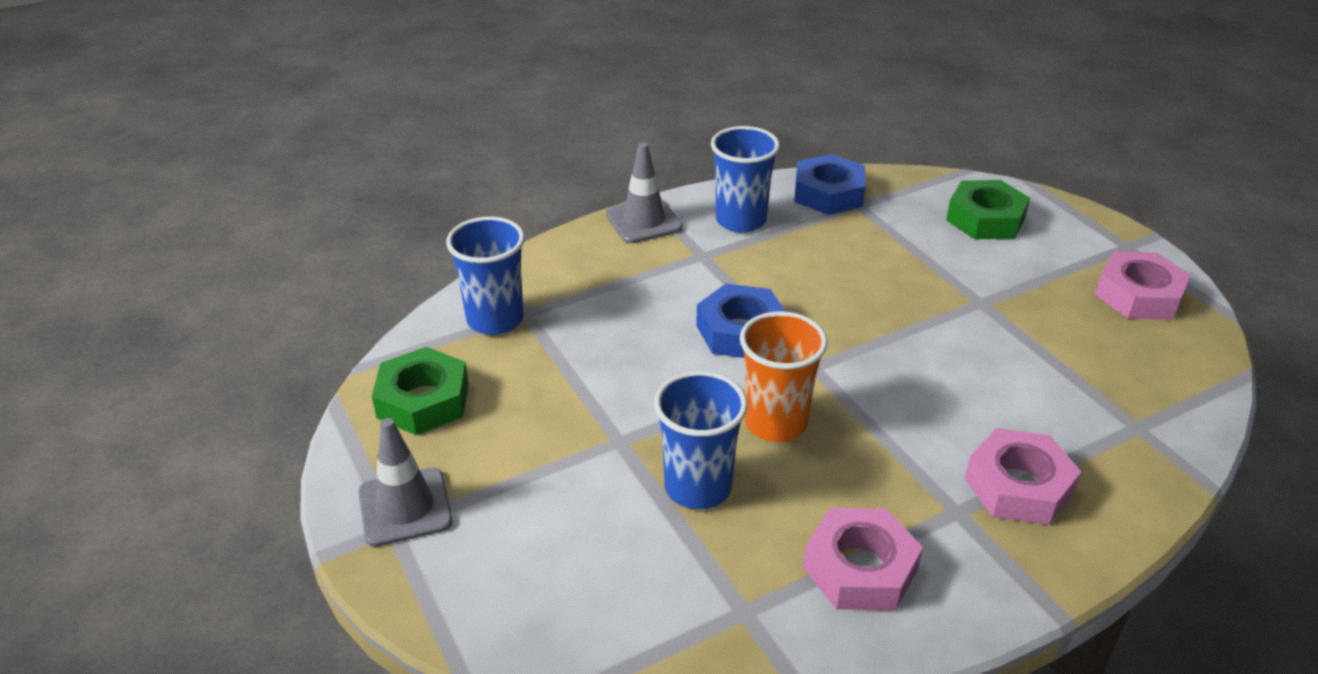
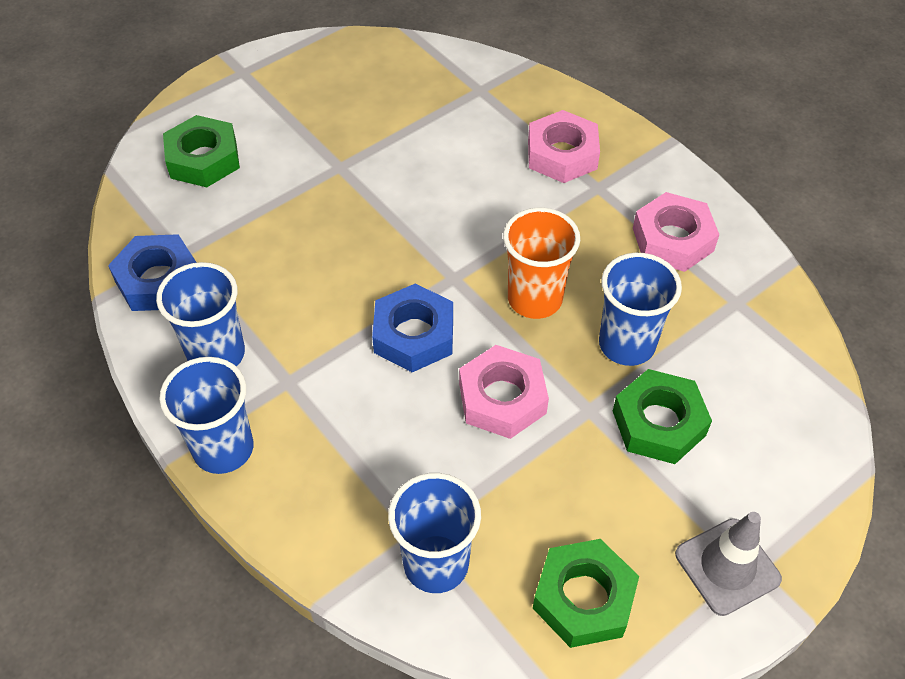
camera: 100 degrees left, 15 degrees up
grey traffic cone [606,142,683,244] -> blue cup [159,357,254,474]
pink nut [1095,252,1191,320] -> pink nut moved to [459,345,549,439]
none -> green nut [613,369,712,464]

